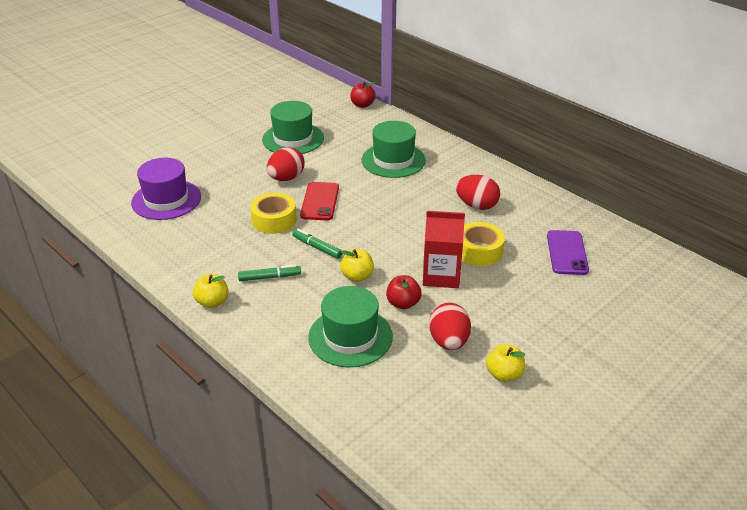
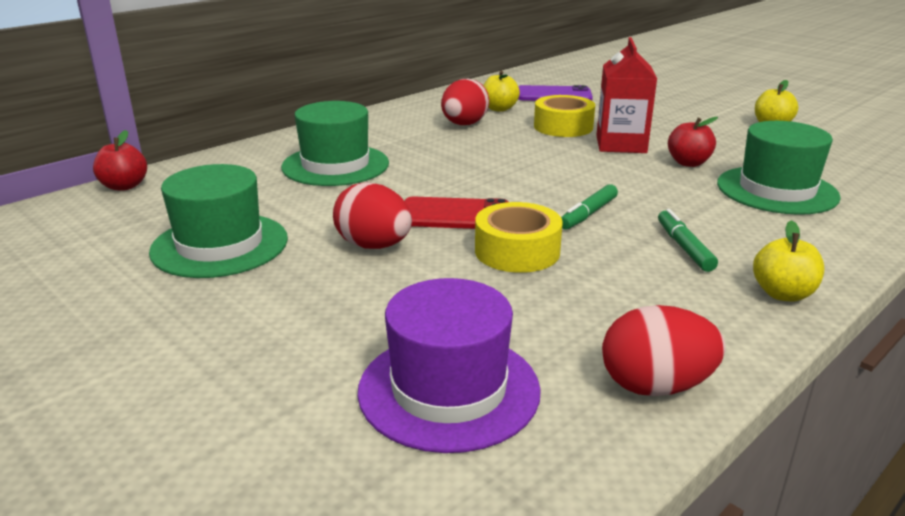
camera: 90 degrees left, 10 degrees down
yellow apple [340,249,374,282] -> yellow apple moved to [483,71,520,112]
red egg [429,303,471,350] -> red egg moved to [602,305,726,396]

